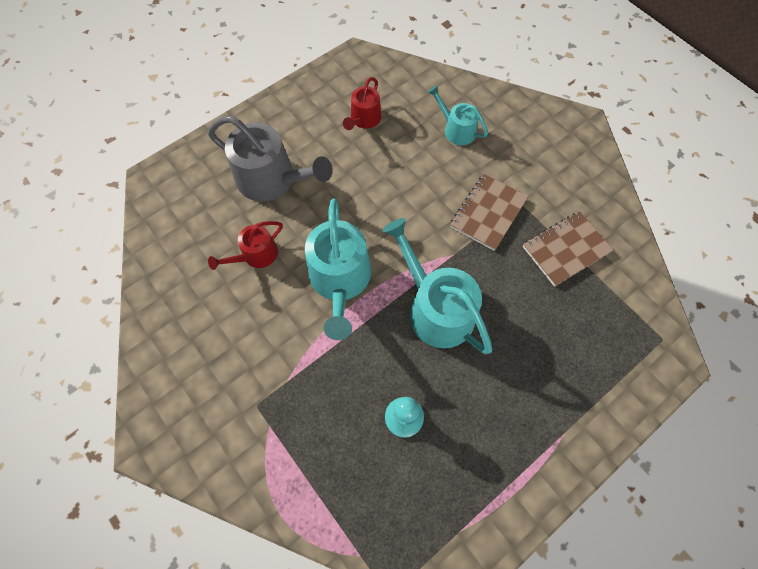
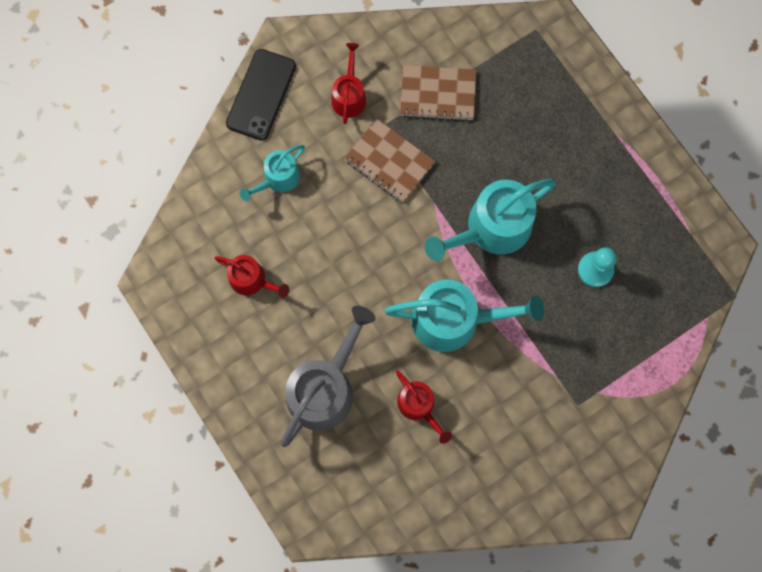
camera: 85 degrees left, 10 degrees up
brown notebook [523,211,614,287] -> brown notebook turned 60 degrees counterclockwise [400,65,476,121]
none -> black phone [226,49,296,140]
none -> red watering can [331,43,366,124]

